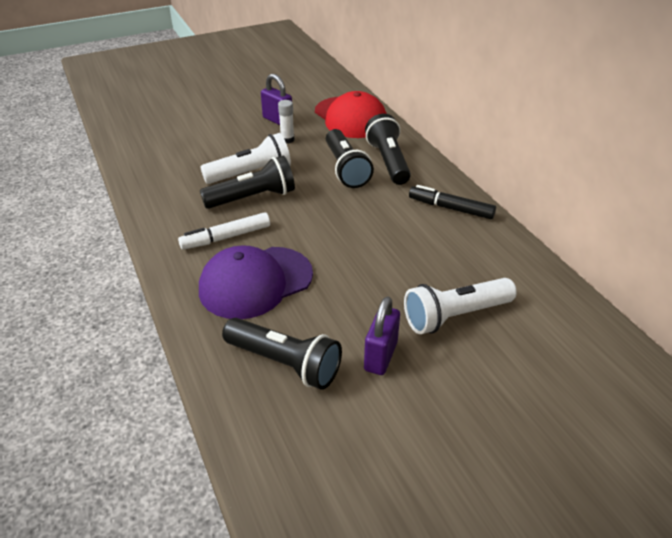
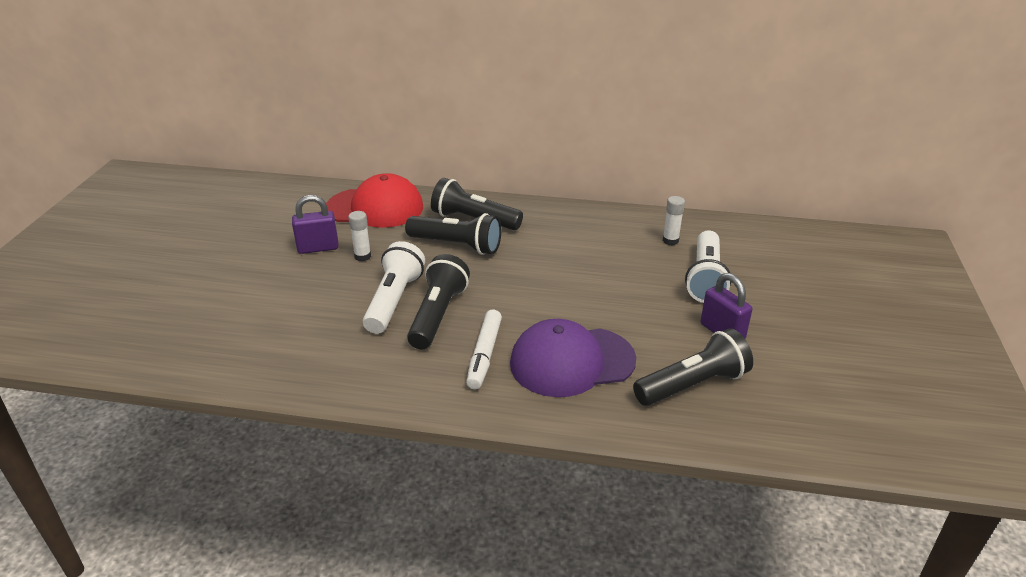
camera: 55 degrees left, 5 degrees down
purple cap [199,245,313,319] -> purple cap turned 75 degrees clockwise [510,319,636,397]
black marker [409,185,496,219] -> none
none -> white glue stick [663,196,685,245]

